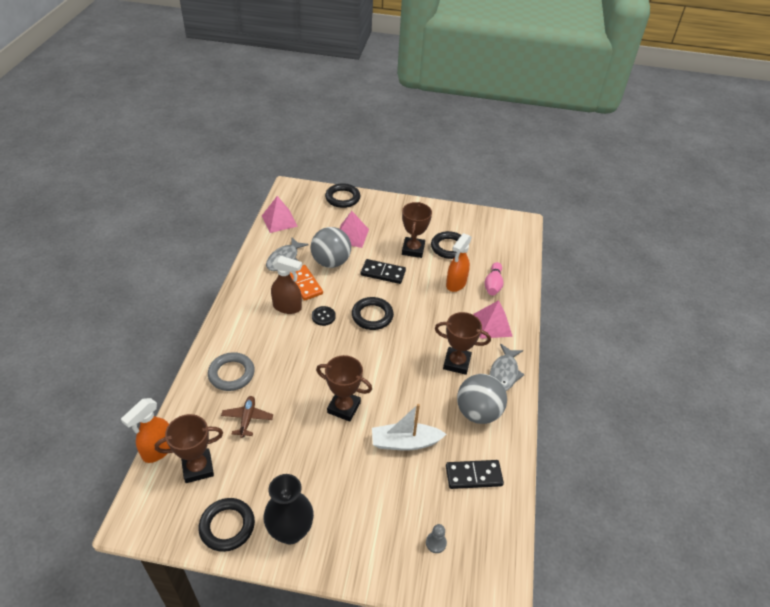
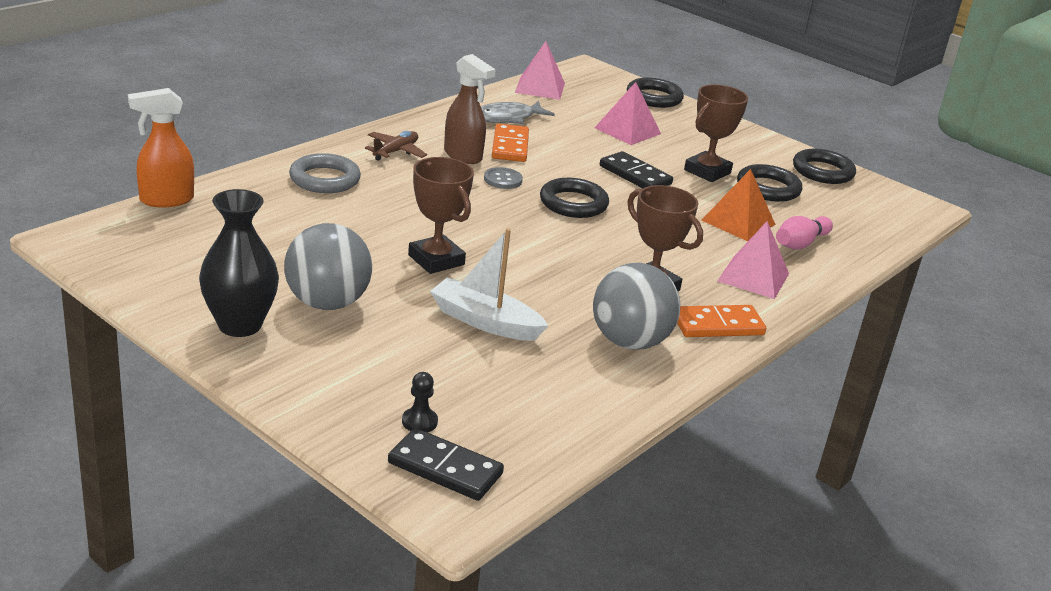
camera: 30 degrees right, 15 degrees down
brown trophy [155,414,223,483] -> none
black ring [199,498,255,552] -> black ring moved to [793,149,856,184]
brown plane [221,396,273,438] -> brown plane moved to [365,131,427,161]
grey ball [311,227,351,268] -> grey ball moved to [284,223,372,310]
black button [312,306,336,326] -> grey button [484,167,523,189]
grey pawn [426,524,447,553] -> black pawn [402,372,438,432]
orange spray bottle [446,233,472,292] -> orange pyramid [701,169,776,241]
black domino [446,460,504,489] -> black domino moved to [388,428,504,501]
grey fish [490,344,525,391] -> orange domino [677,305,766,337]

